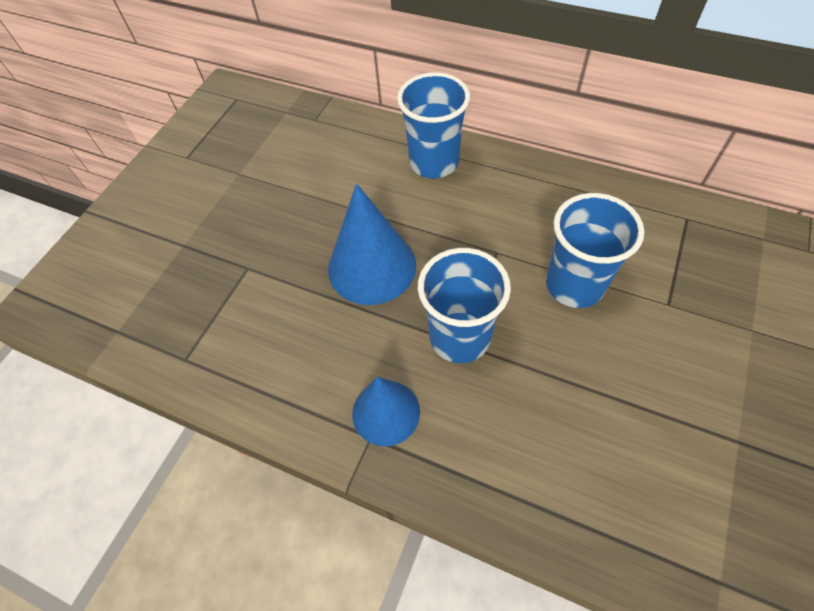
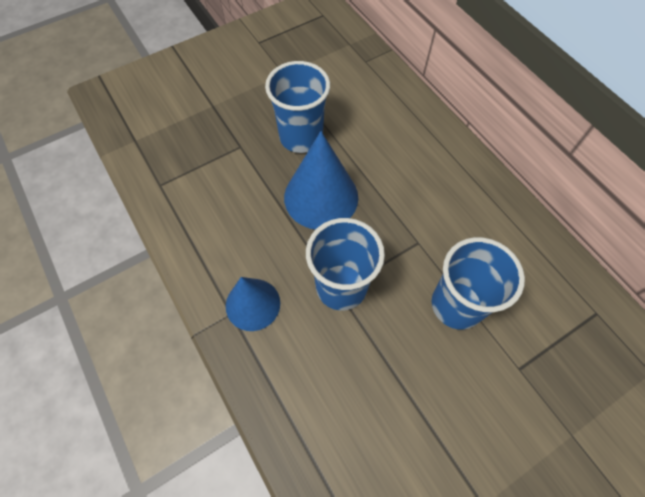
camera: 30 degrees right, 5 degrees up
blue cup [397,72,470,178] -> blue cup moved to [265,61,330,153]

